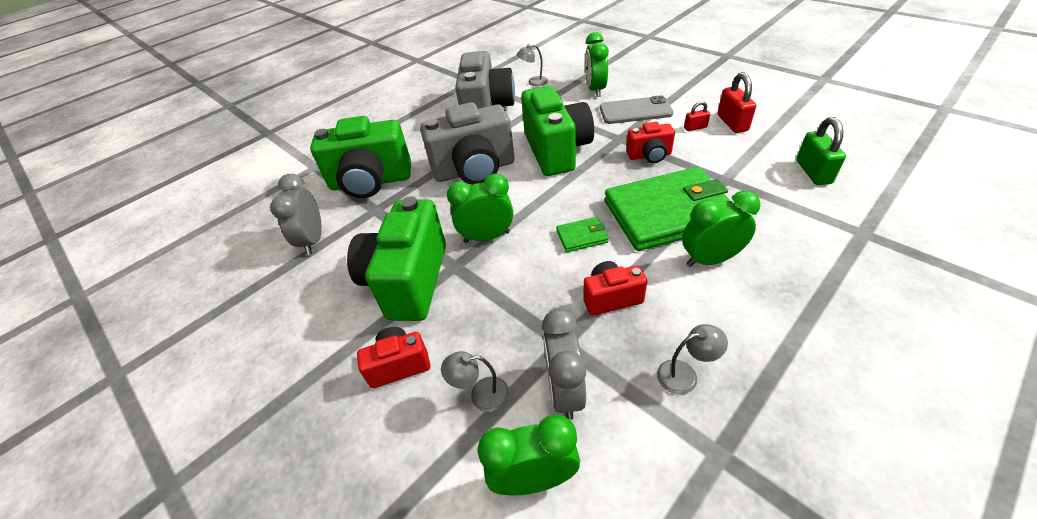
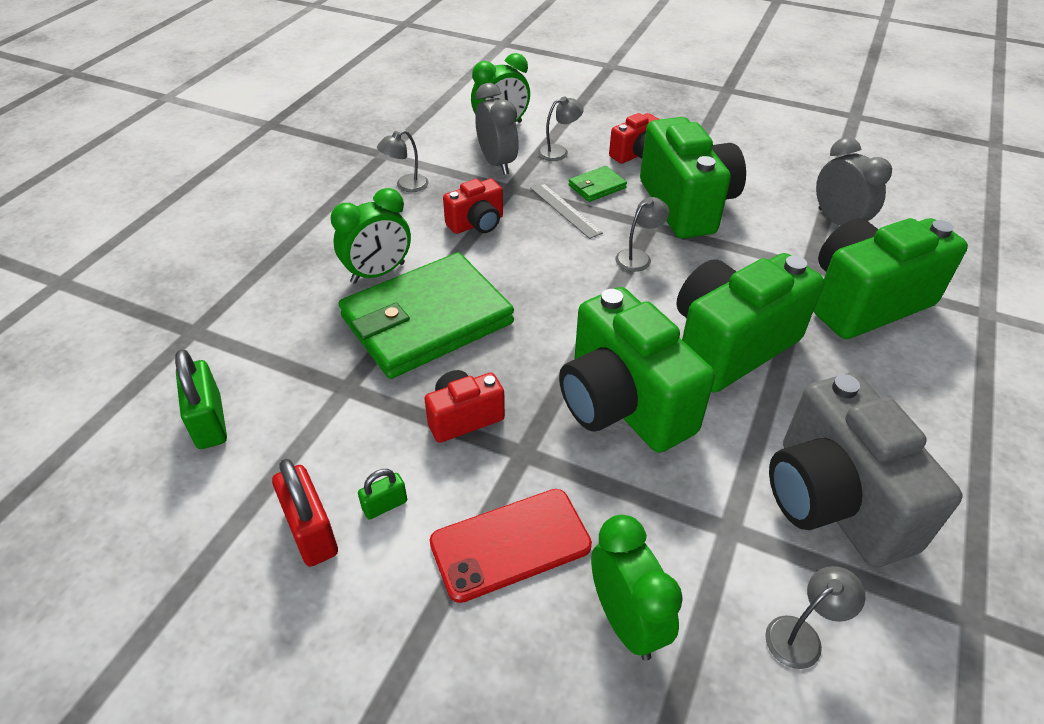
camera: 155 degrees right, 0 degrees up
grey camera [420,102,514,185] -> green camera [676,253,824,393]
green clock [447,174,513,243] -> grey lamp [615,197,669,272]
green wallet [556,217,609,252] -> green wallet moved to [569,166,627,202]
grey phone [600,95,673,124] -> red phone [430,489,592,603]
red padlock [684,101,710,131] -> green padlock [358,469,407,520]
none -> grey ruler [530,183,603,239]

